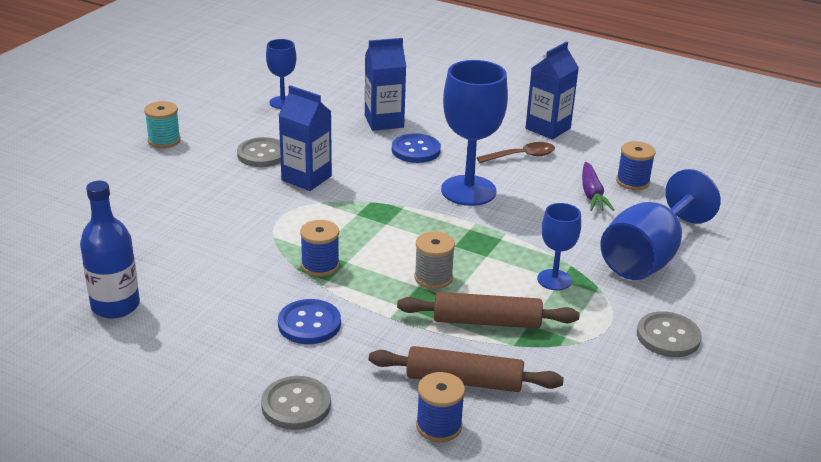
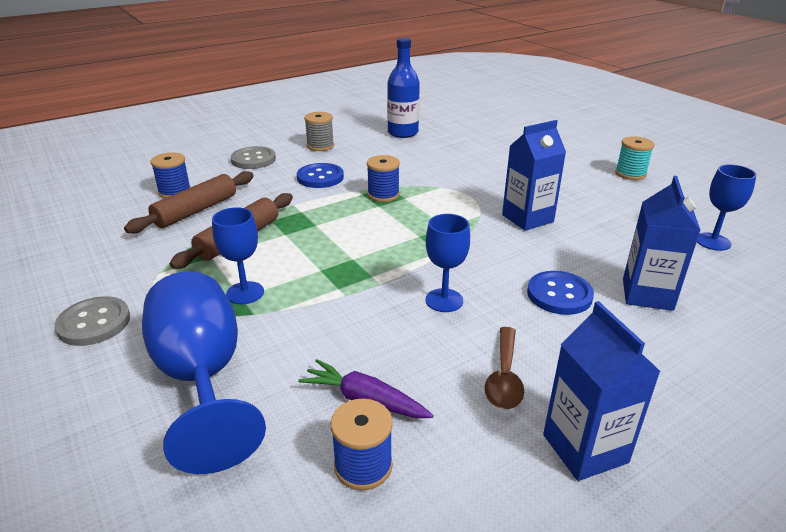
camera: 120 degrees right, 0 degrees up
grey button [237,137,281,167] -> none
grey spool [414,232,455,289] -> grey spool moved to [304,112,334,151]
blue goblet [441,60,508,206] -> blue goblet [426,214,470,312], size x0.55

